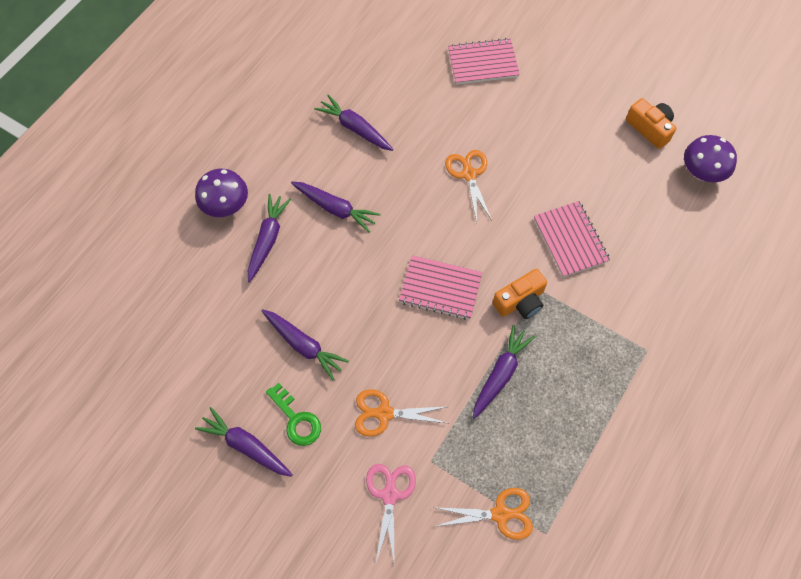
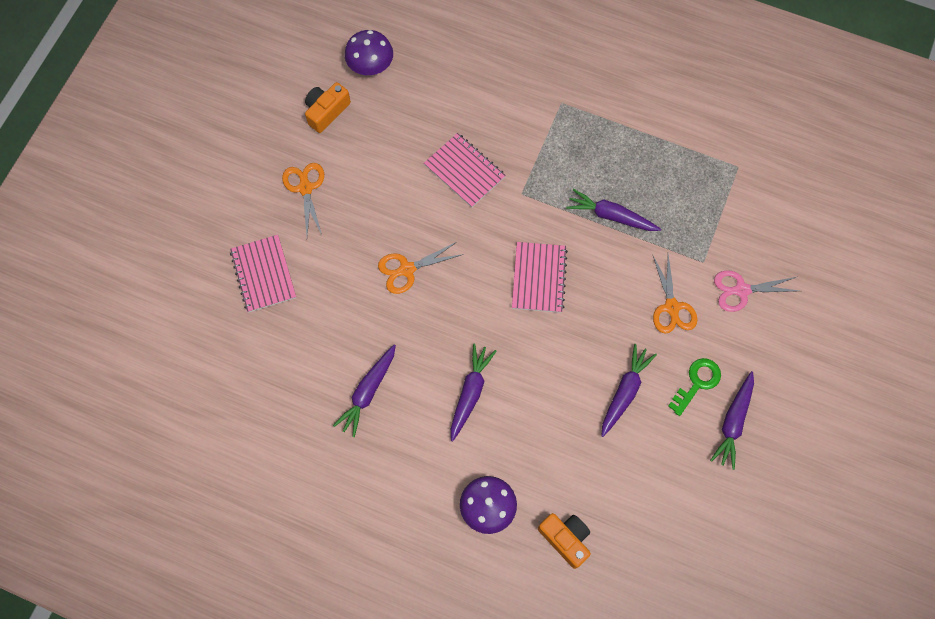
camera: 100 degrees left, 5 degrees up
purple carrot [248,194,291,282] -> none
orange scissors [433,488,533,540] -> orange scissors moved to [282,163,324,235]
orange camera [493,269,547,319] -> orange camera moved to [538,513,591,569]
pink notebook [534,201,610,277] -> pink notebook turned 75 degrees clockwise [424,133,506,208]

